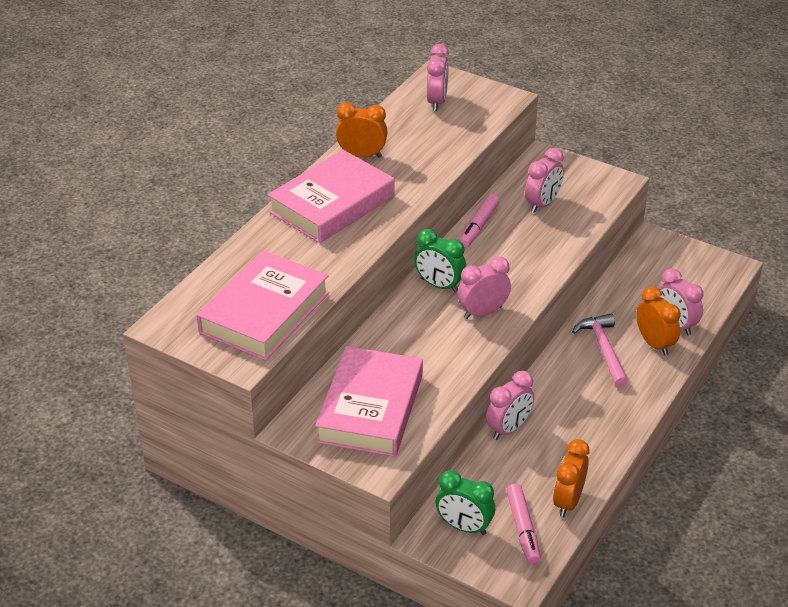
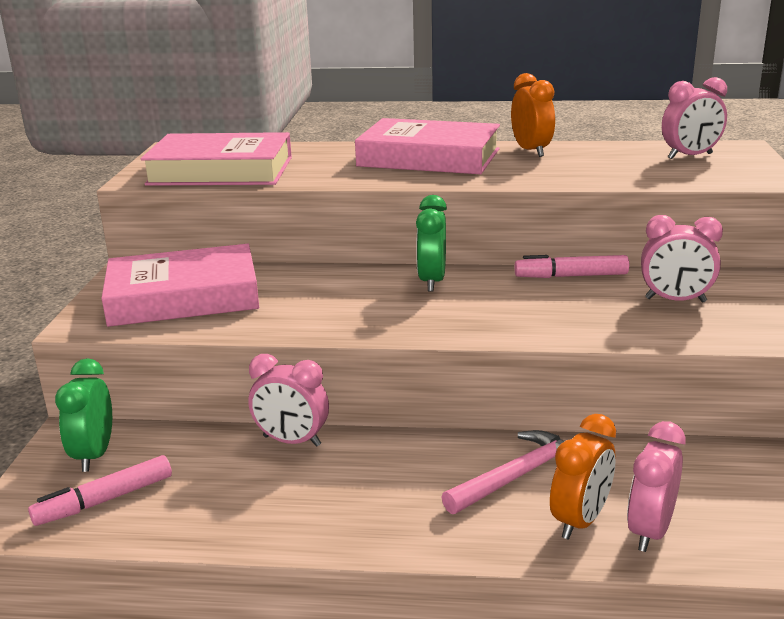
camera: 65 degrees right, 15 degrees down
pink clock [457,256,511,319] -> none
orange clock [553,439,590,517] -> none

